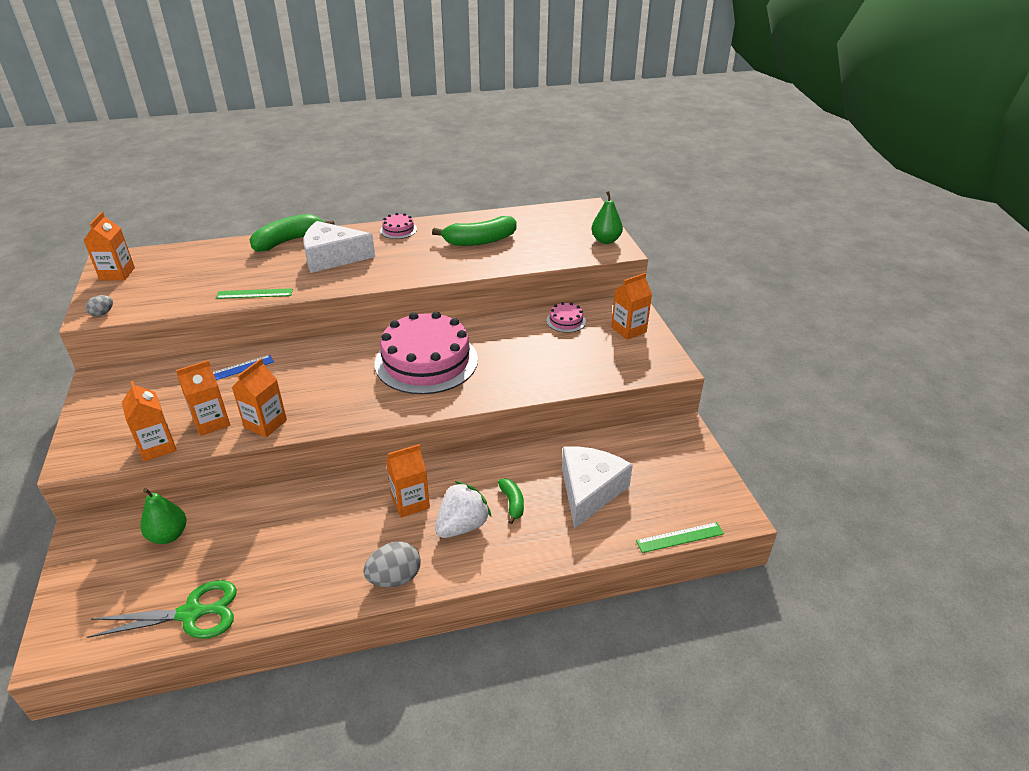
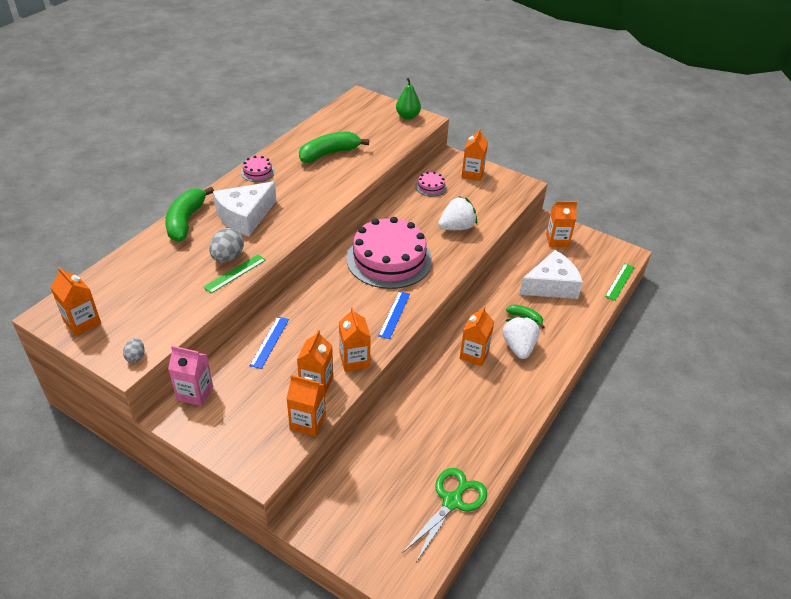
camera: 45 degrees left, 5 degrees up
green pear [141,488,186,544] -> none
grey egg [363,541,421,588] -> grey egg moved to [209,228,244,262]
green banana [432,216,516,246] -> green banana turned 150 degrees counterclockwise [299,131,369,163]
white cheese [562,446,633,529] -> white cheese turned 90 degrees clockwise [519,250,583,299]
none -> pink carton [168,346,213,406]
none -> blue ruler [378,291,410,339]
none -> white strawberry [438,196,477,230]
none -> orange carton [546,201,577,247]

